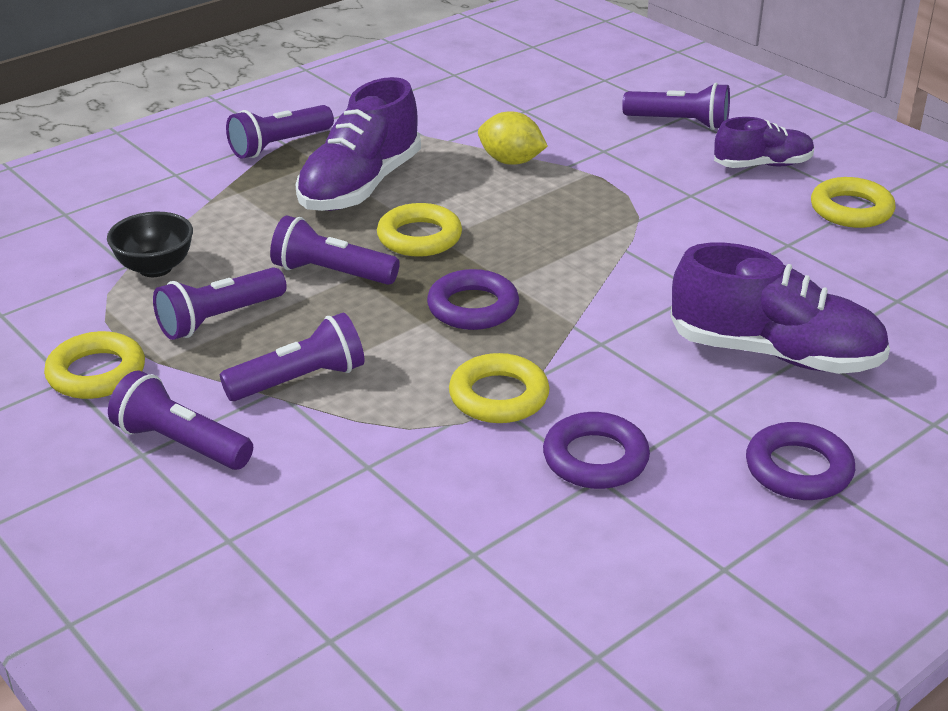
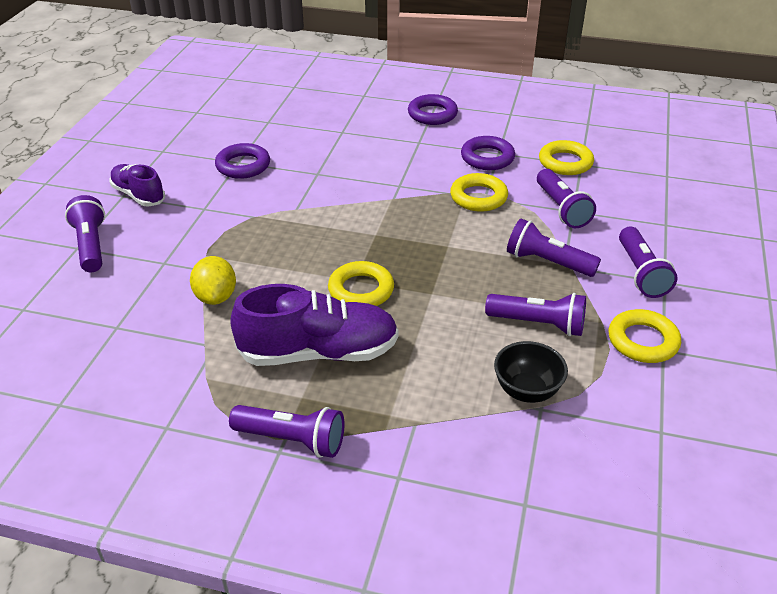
camera: 125 degrees left, 5 degrees up
purple flashlight [270,215,400,285] -> purple flashlight moved to [537,169,596,228]
purple ring [427,269,519,330] -> purple ring moved to [215,143,270,179]
purple shoe [670,243,890,374] -> none
yellow ring [811,177,895,228] -> yellow ring moved to [539,140,594,175]

